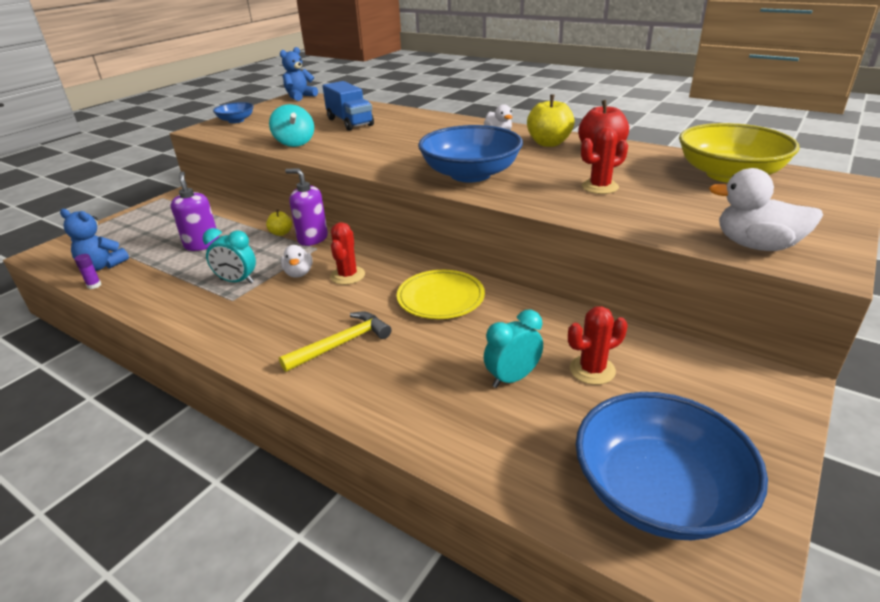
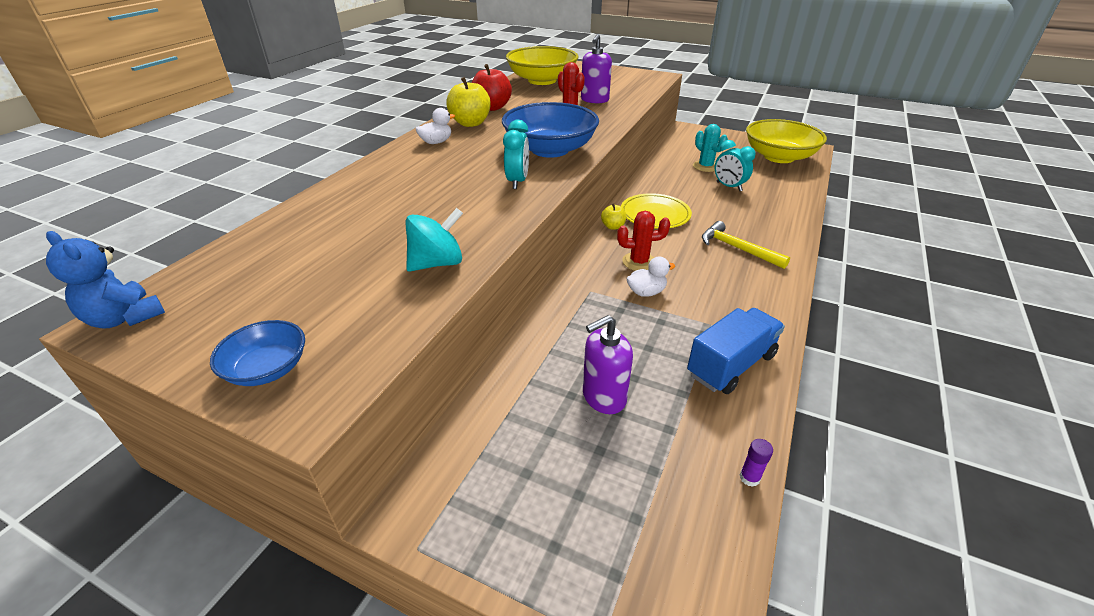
camera: 100 degrees left, 5 degrees up
blue teddy bear [60,209,129,271] -> none
turquoise clock [203,228,256,284] -> turquoise clock moved to [503,120,529,189]
yellow apple [266,209,292,236] -> yellow apple moved to [601,203,626,230]
purple soap dispenser [285,168,328,246] -> purple soap dispenser moved to [581,34,612,103]
blue truck [323,81,374,131] -> blue truck moved to [687,308,785,394]
red cactus [568,306,627,385] -> turquoise cactus [693,124,728,172]
blue bowl [576,392,768,541] -> yellow bowl [746,119,827,163]
white duck [709,168,823,251] -> none

